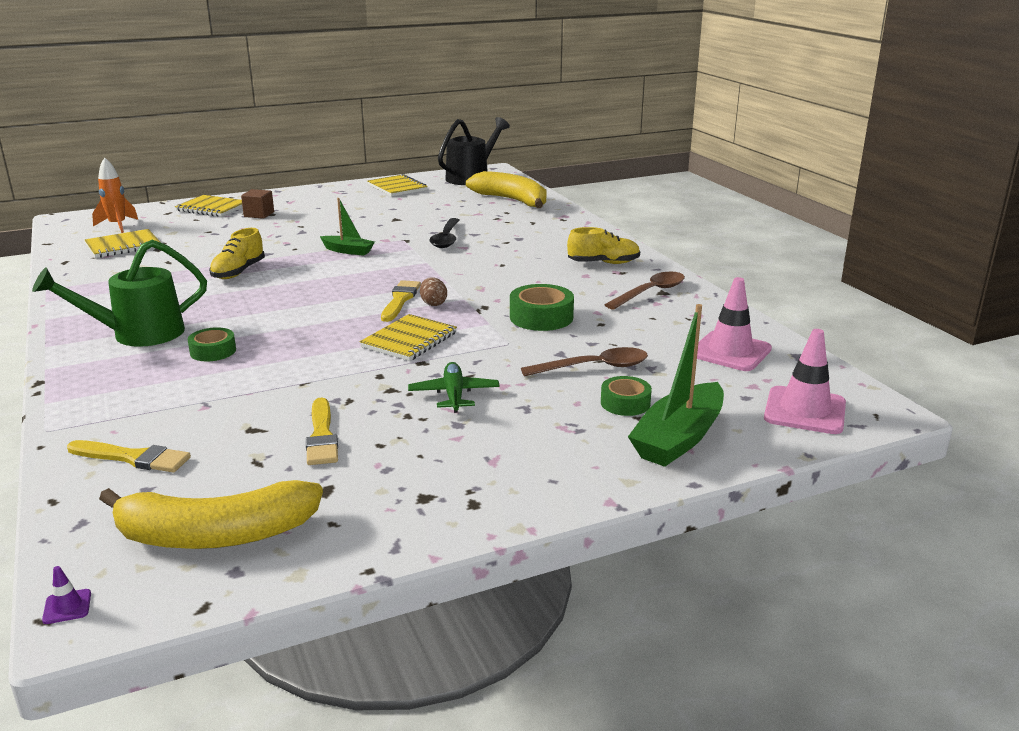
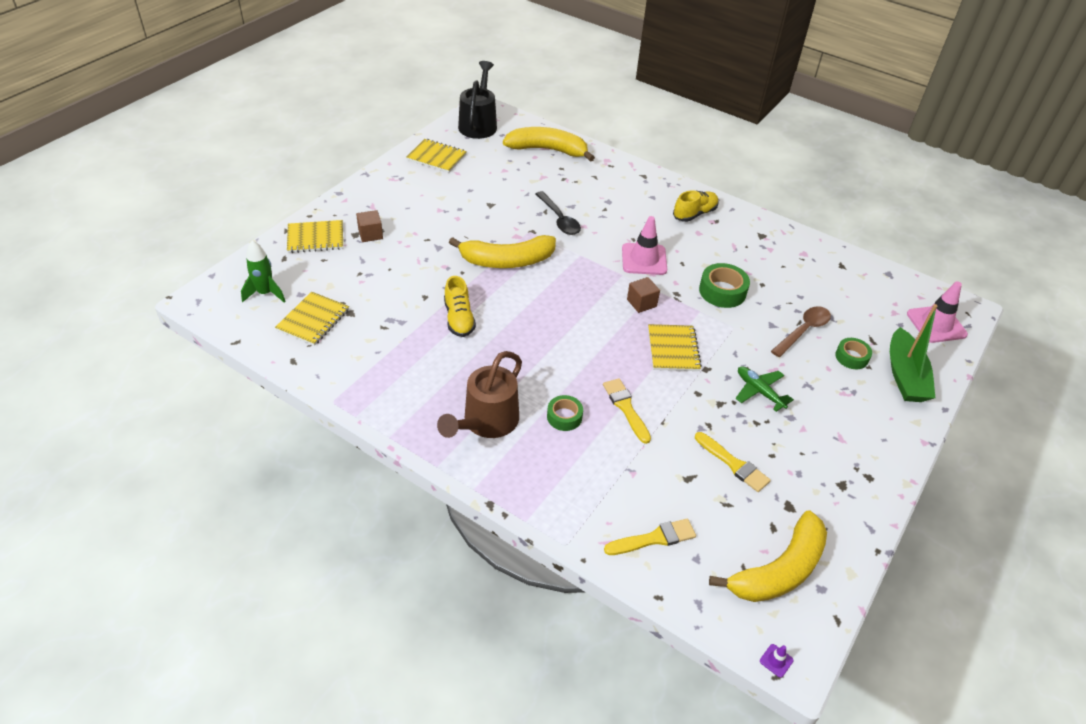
camera: 35 degrees left, 20 degrees up
green watering can [32,240,207,347] -> brown watering can [437,351,522,438]
orange rocket [92,157,138,233] -> green rocket [241,240,286,302]
green boat [320,198,375,256] -> yellow banana [449,235,556,268]
yellow brush [381,280,421,322] -> yellow brush moved to [603,378,651,444]
brown egg [420,277,447,306] -> brown cube [627,277,660,313]
brown spoon [604,272,685,310] -> none
pink traffic cone [697,277,772,371] -> pink traffic cone moved to [622,216,667,275]

